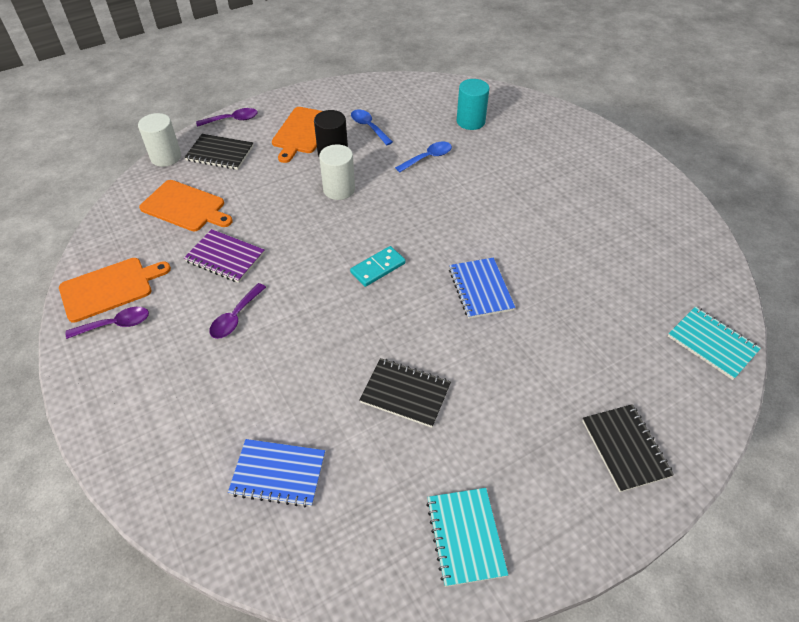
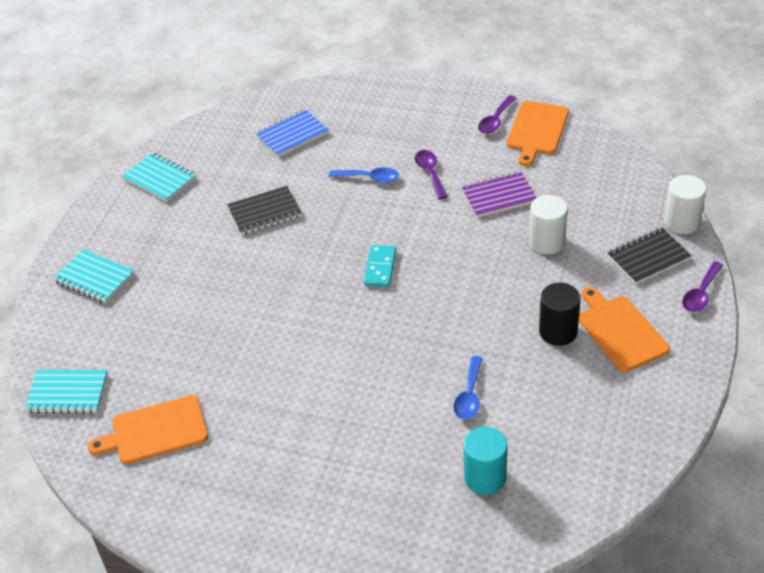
camera: 140 degrees right, 5 degrees down
orange cutting board [139,180,233,231] -> orange cutting board moved to [88,395,208,464]
white cylinder [319,144,355,200] -> white cylinder moved to [529,195,568,255]
blue spoon [351,109,393,145] -> blue spoon moved to [329,168,399,183]
blue notebook [449,258,516,319] -> none
black notebook [582,404,674,492] -> turquoise notebook [53,249,134,303]

